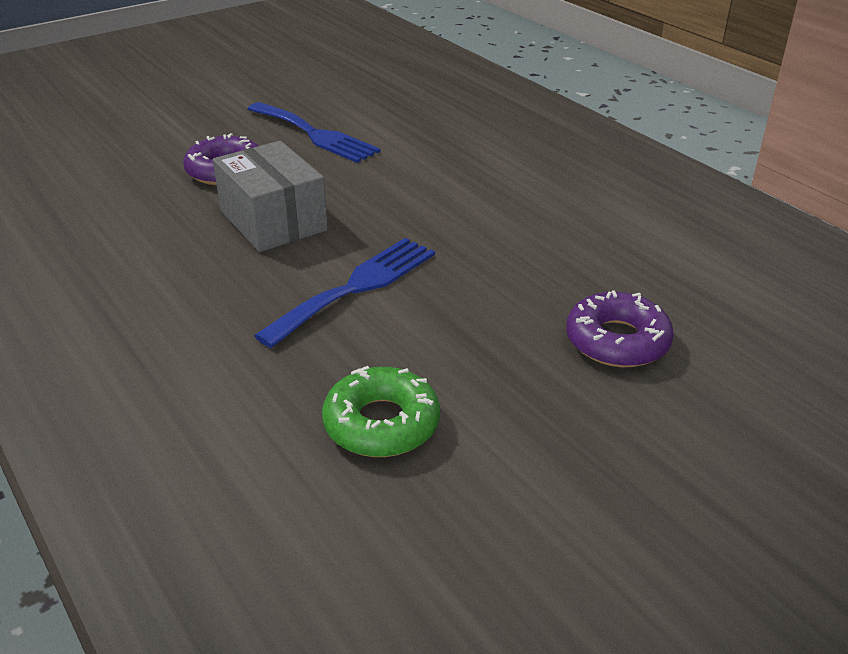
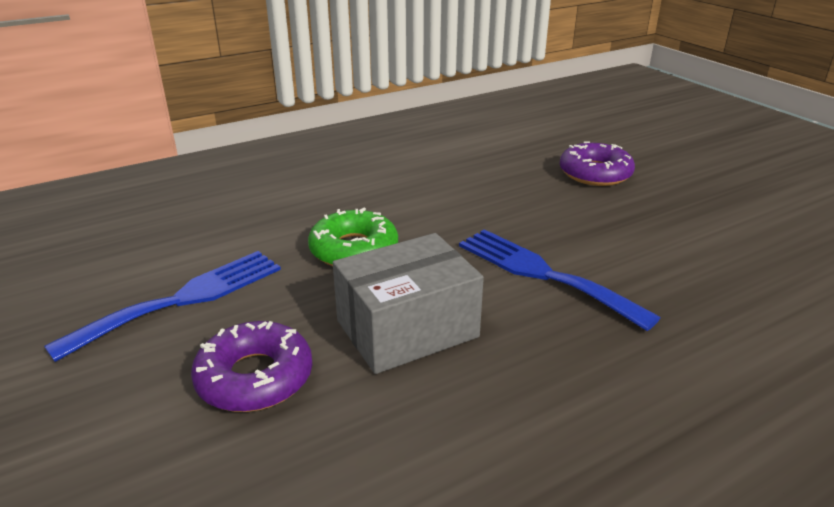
camera: 85 degrees left, 5 degrees down
green donut [322,366,440,457] -> green donut moved to [308,207,398,266]

